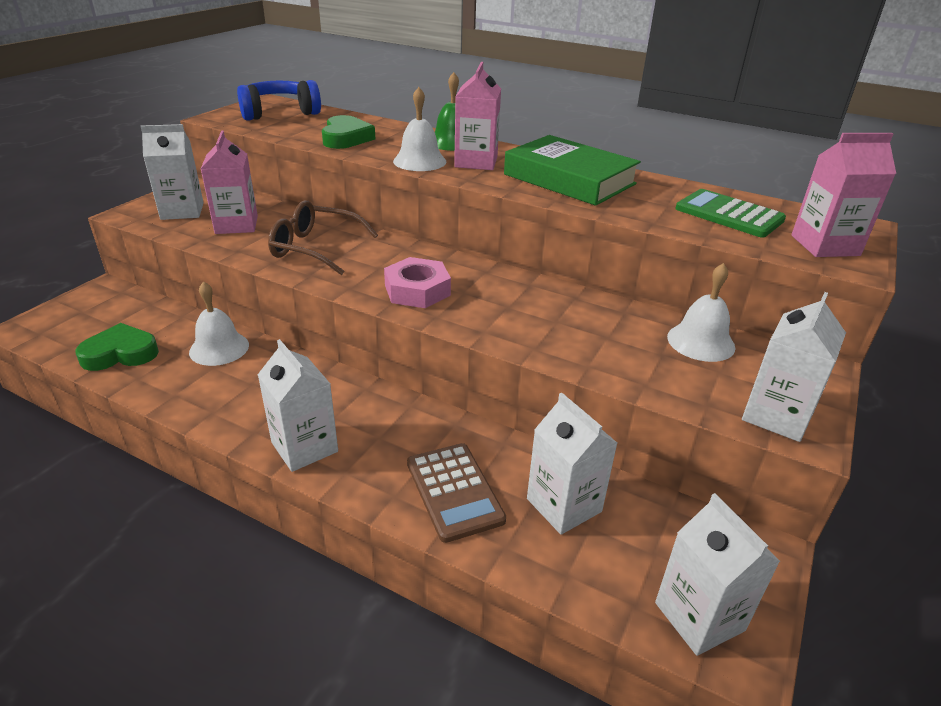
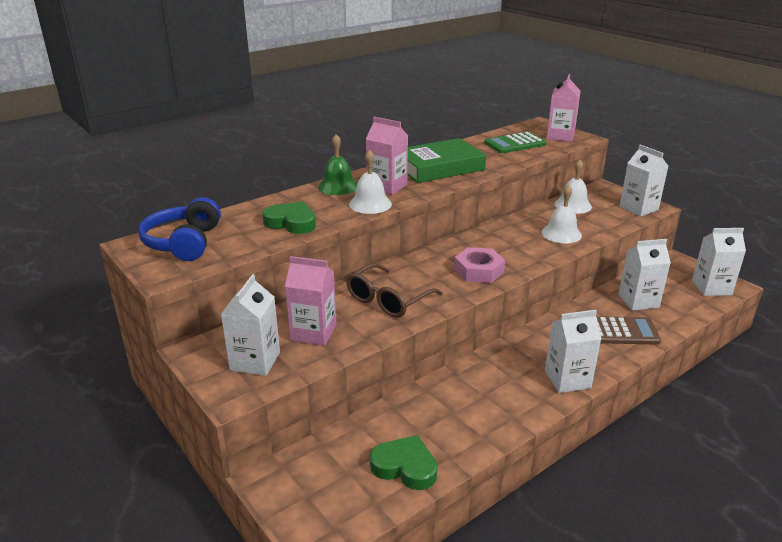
camera: 65 degrees left, 5 degrees down
green heart [75,323,159,371] -> green heart turned 105 degrees clockwise [370,435,437,490]
white bell [189,281,249,366] -> white bell moved to [542,185,582,243]

